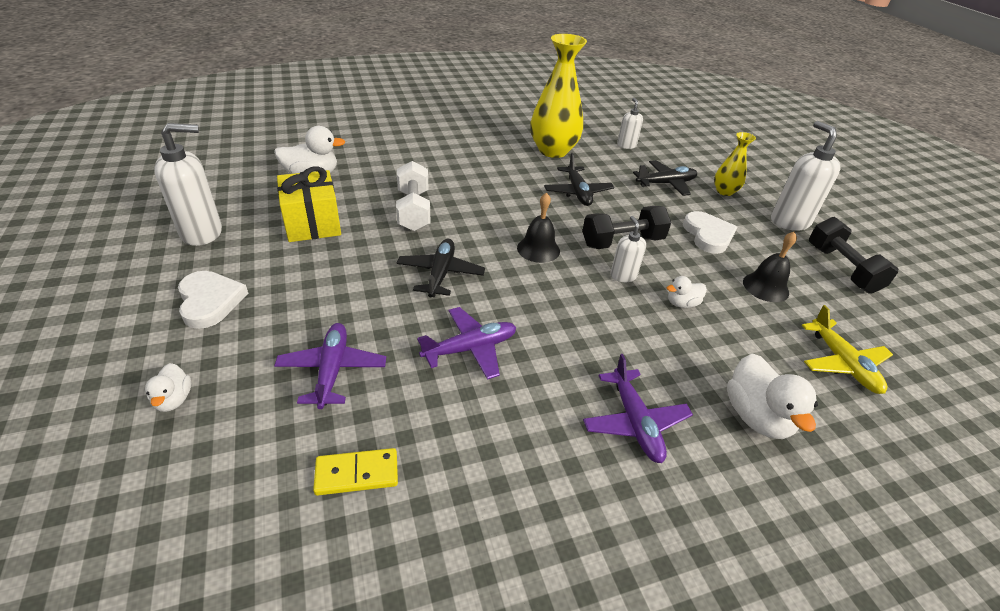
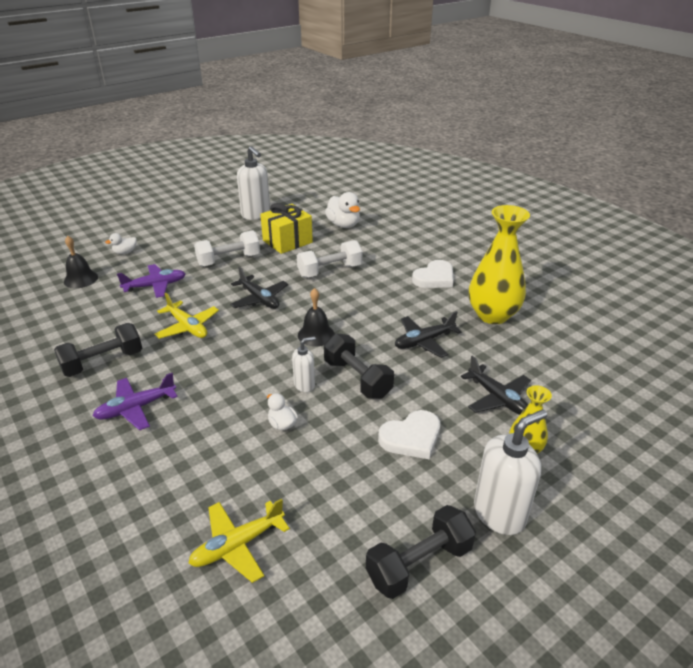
camera: 75 degrees right, 5 degrees down
white heart [178,271,248,329] -> white heart moved to [412,260,454,288]
yellow domino [313,448,398,496] -> none
black plane [397,239,485,297] -> black plane turned 60 degrees clockwise [230,267,288,309]
purple plane [417,307,516,380] -> yellow plane [154,293,219,339]
white soap dispenser [617,98,643,149] -> none
white duck [727,353,818,439] -> none
black bell [743,231,797,302] -> black bell moved to [64,236,98,288]
none -> black dumbbell [54,323,142,377]
none -> white dumbbell [194,230,260,267]

